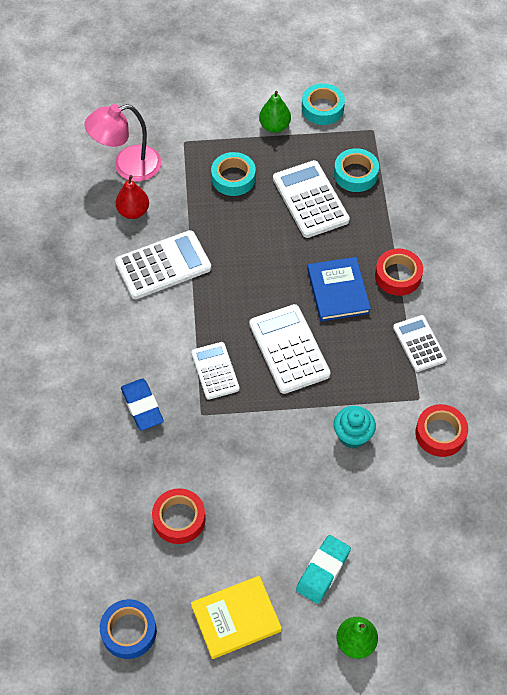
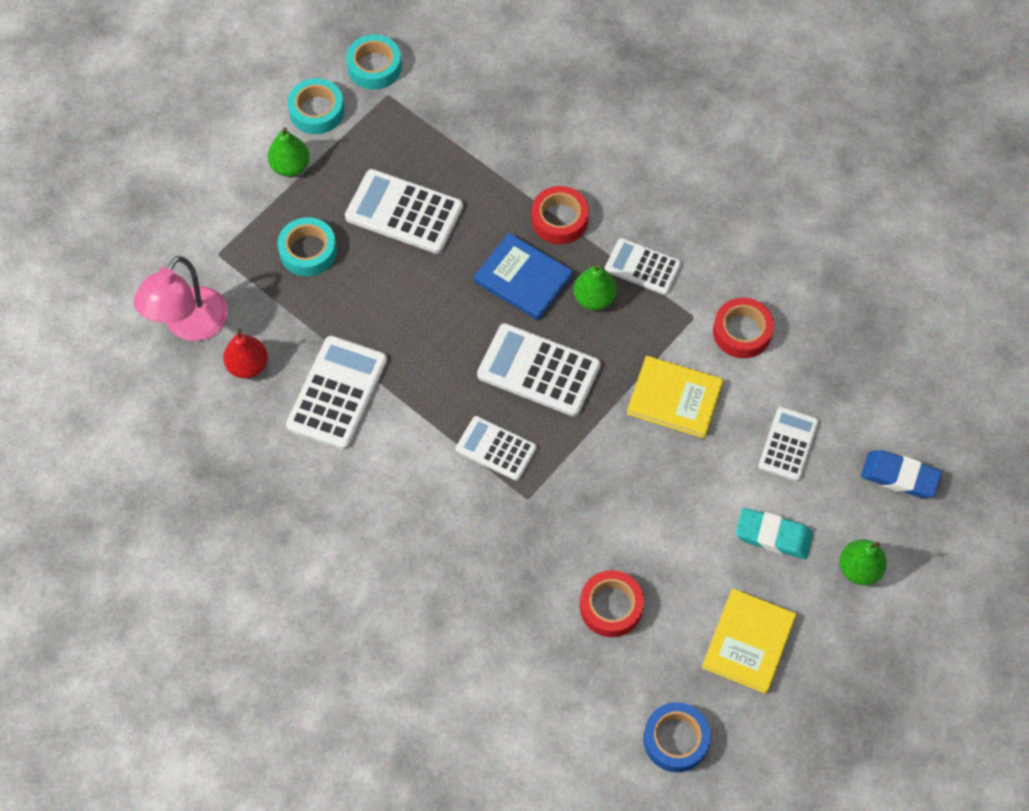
camera: 45 degrees left, 5 degrees up
blue eraser [121,379,164,431] -> blue eraser moved to [861,450,942,498]
turquoise eraser [296,535,351,604] -> turquoise eraser turned 60 degrees counterclockwise [736,508,813,559]
turquoise tape [334,148,379,192] -> turquoise tape moved to [346,35,402,90]
turquoise cupcake [334,406,376,449] -> yellow book [627,356,724,438]
none -> green pear [573,264,617,310]
none -> white calculator [758,407,819,481]

